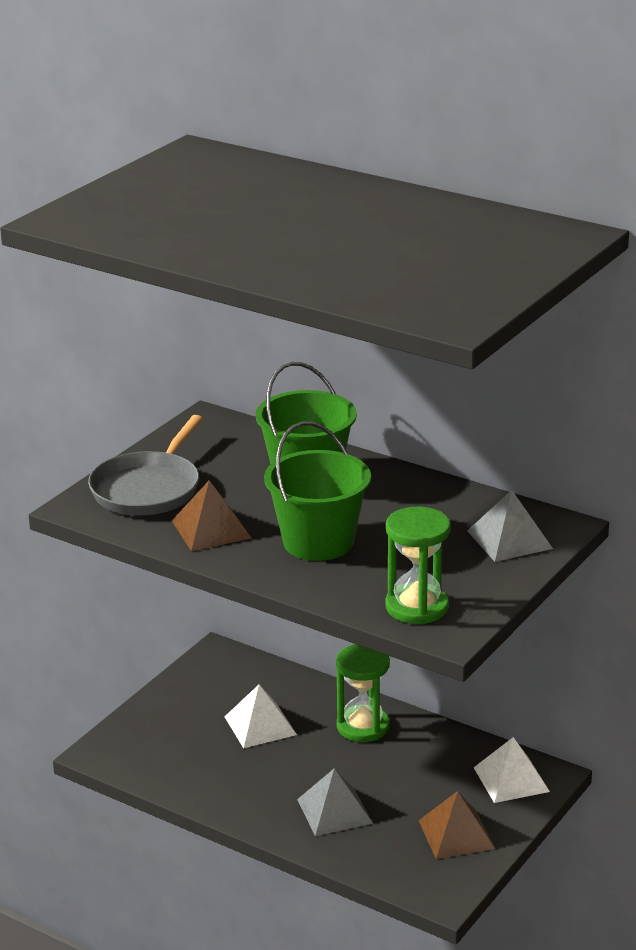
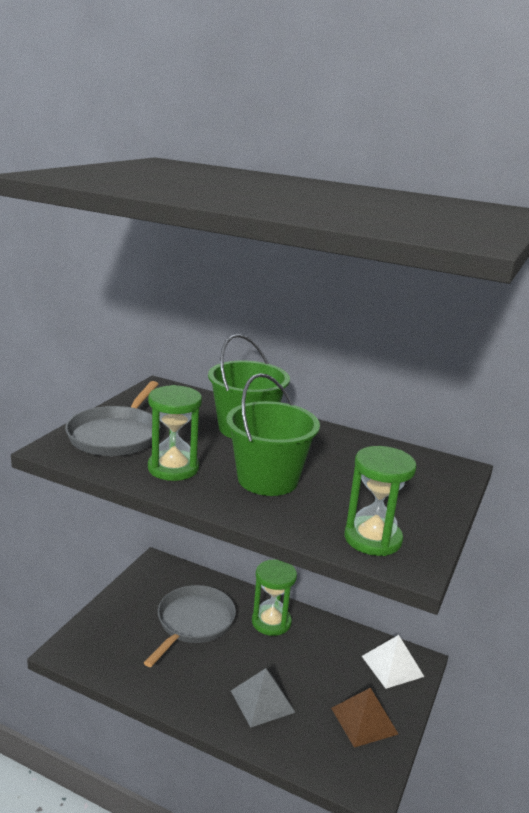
camera: 10 degrees left, 5 degrees down
brown pyramid [172,480,252,551] -> green hourglass [148,385,202,481]
white pyramid [225,685,297,748] -> grey pan [144,585,236,667]
grey pyramid [467,490,553,562] -> none

